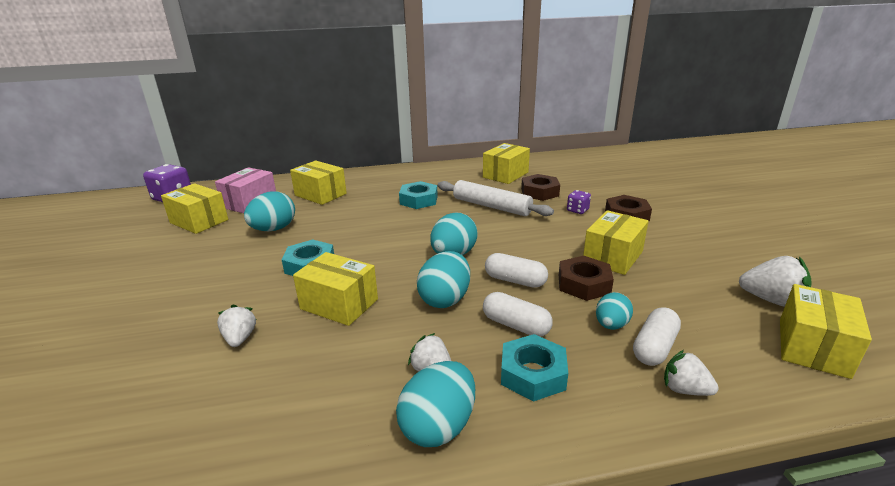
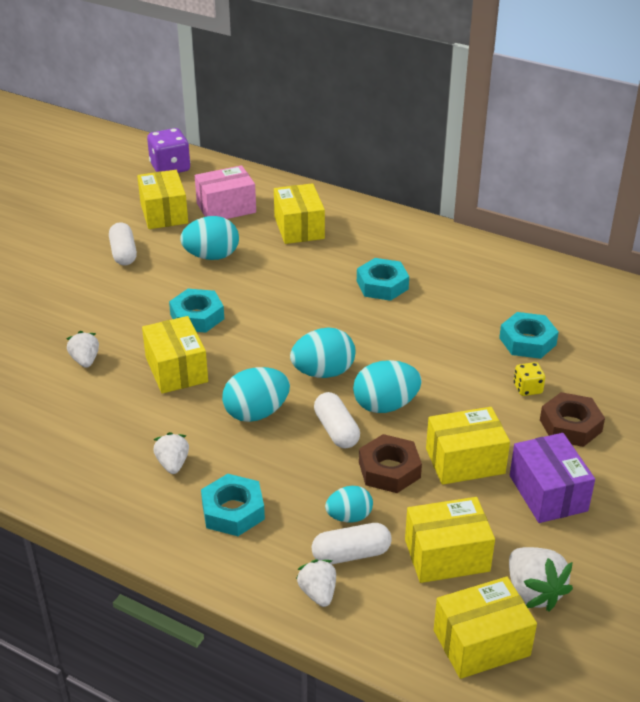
camera: 40 degrees right, 10 degrees up
white strawberry [217,304,257,347] -> white strawberry turned 45 degrees counterclockwise [66,331,99,368]
turquoise egg [396,361,475,447] -> turquoise egg moved to [353,360,422,413]
white rolling pin [437,180,554,216] -> none
yellow box [483,143,530,184] -> yellow box moved to [405,497,495,583]
white capsule [483,292,553,337] -> white capsule moved to [109,222,137,265]
brown nut [521,174,560,201] -> turquoise nut [499,312,559,359]
purple dice [567,190,591,214] -> yellow dice [514,362,545,396]
none -> purple box [510,433,595,523]

